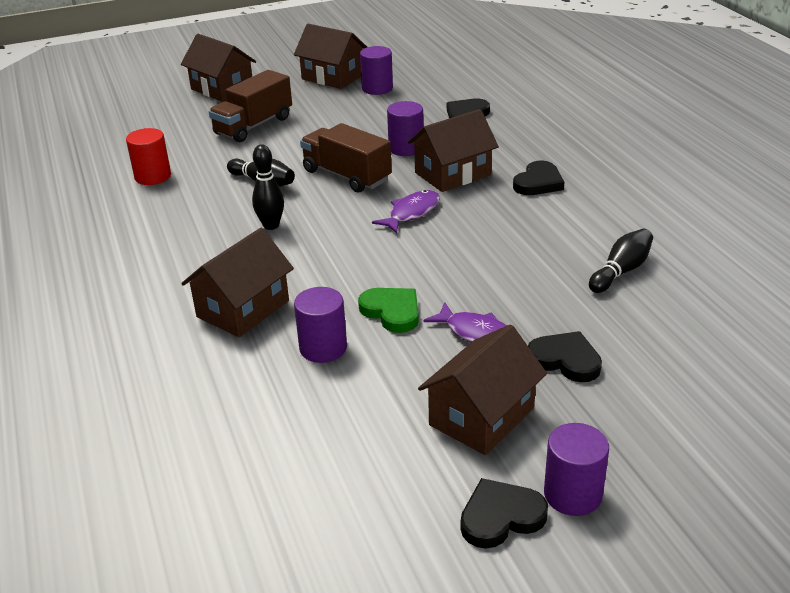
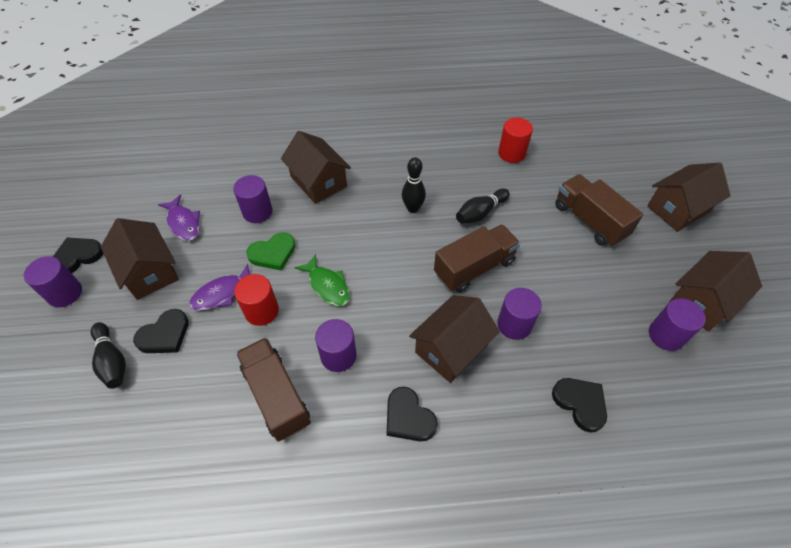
camera: 105 degrees right, 20 degrees up
purple fish [372,190,440,234] -> purple fish moved to [158,195,200,241]
brown house [408,109,499,192] -> brown house turned 60 degrees clockwise [409,295,500,383]
black heart [461,478,548,549] -> black heart turned 120 degrees counterclockwise [53,238,103,273]
black bowling pin [589,229,653,293] -> black bowling pin moved to [91,322,126,389]
none -> red cylinder [234,274,279,326]
none -> brown truck [236,337,311,442]
none -> green fish [295,254,350,306]
none -> purple cylinder [315,319,357,372]

